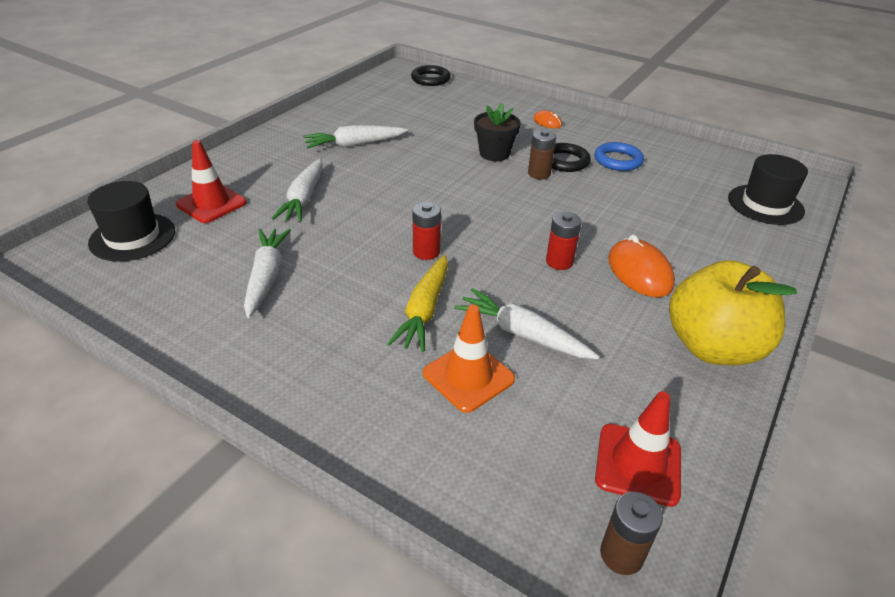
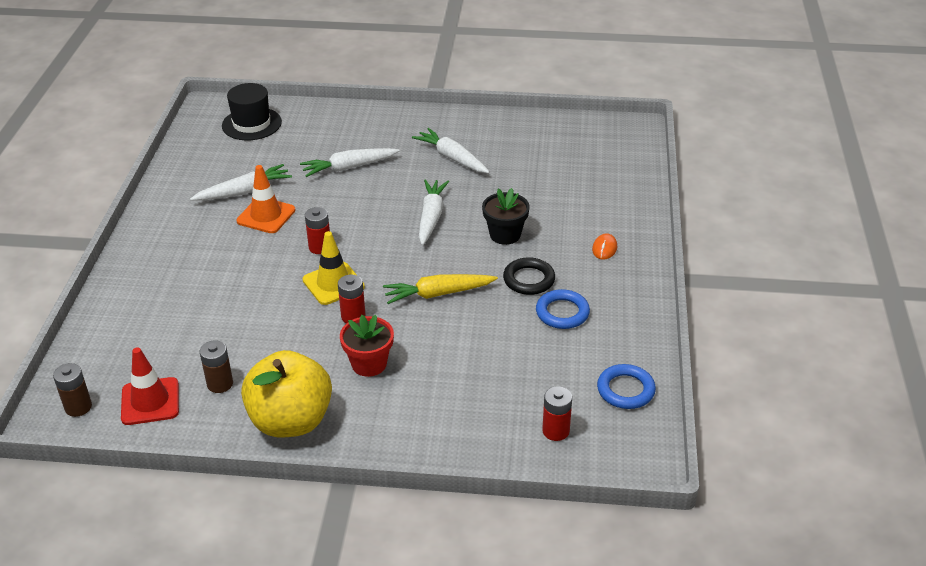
camera: 65 degrees right, 0 degrees up
red traffic cone [176,140,247,223] -> none
yellow carrot [387,255,448,352] -> yellow carrot moved to [383,274,498,304]
black ring [411,65,451,86] -> none
orange traffic cone [423,305,515,413] -> orange traffic cone moved to [236,165,296,233]
white carrot [454,288,600,359] -> white carrot moved to [419,179,449,245]
brown battery [528,130,556,179] -> brown battery moved to [200,341,233,393]
orange mouse [608,235,675,297] -> red flower pot [340,315,394,377]
black hat [728,154,808,225] -> red battery [542,386,572,441]
none -> yellow traffic cone [302,231,365,305]
none -> blue ring [597,364,656,409]

